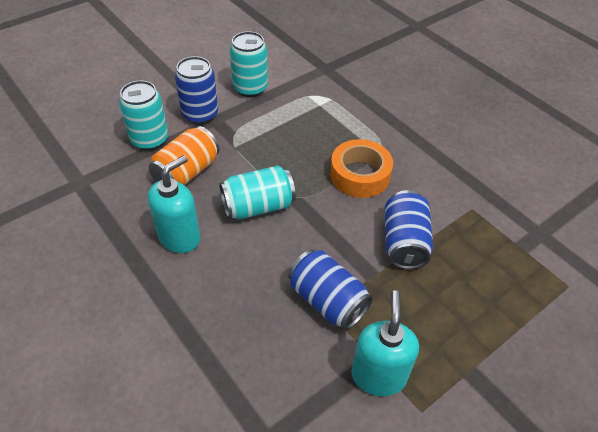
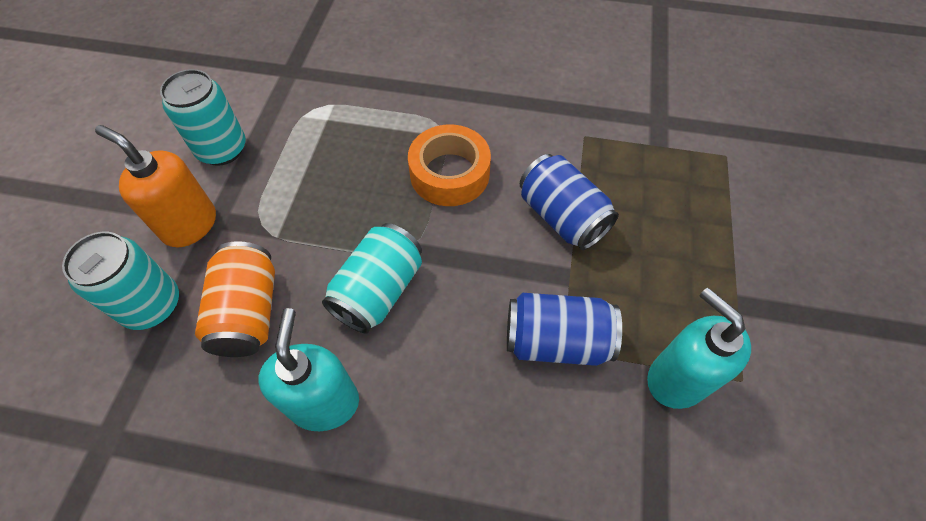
camera: 40 degrees left, 10 degrees up
blue can [175,56,218,124] -> orange soap dispenser [95,125,216,248]

